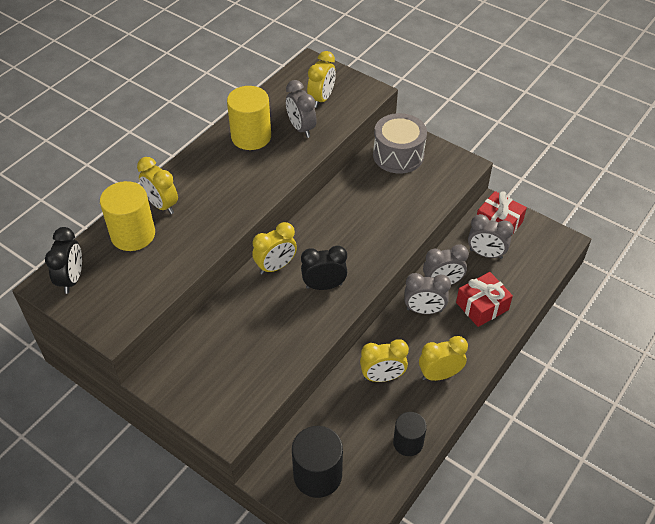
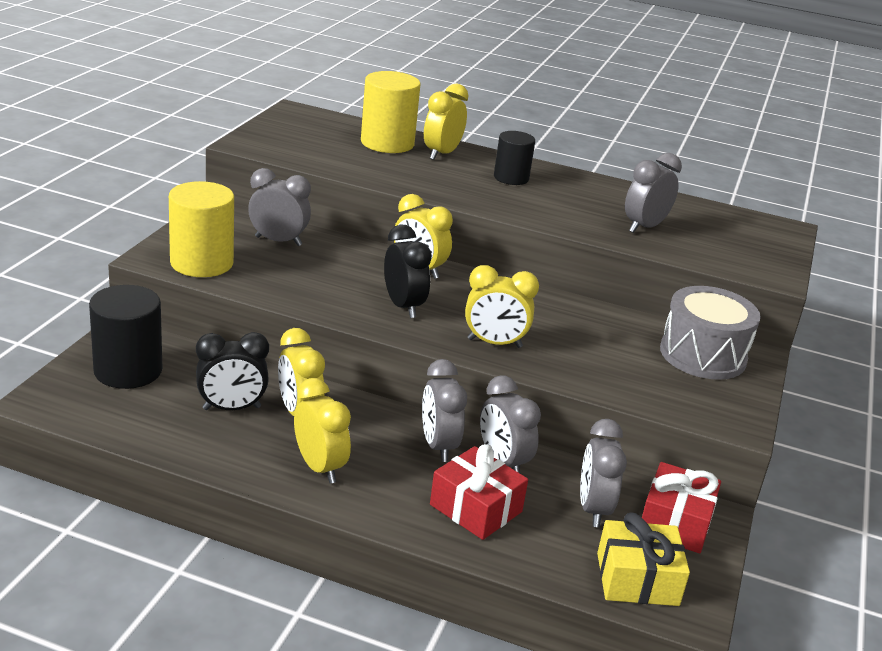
camera: 70 degrees right, 20 degrees down
black clock [45,227,82,294] -> black clock moved to [196,332,269,410]
yellow cylinder [227,86,271,150] -> yellow cylinder moved to [169,181,234,277]
yellow clock [307,51,336,108] -> yellow clock moved to [465,265,539,348]
black cylinder [393,412,427,456] -> black cylinder moved to [494,131,535,185]
none -> grey clock [248,168,311,246]
none -> yellow gift [597,513,690,606]

